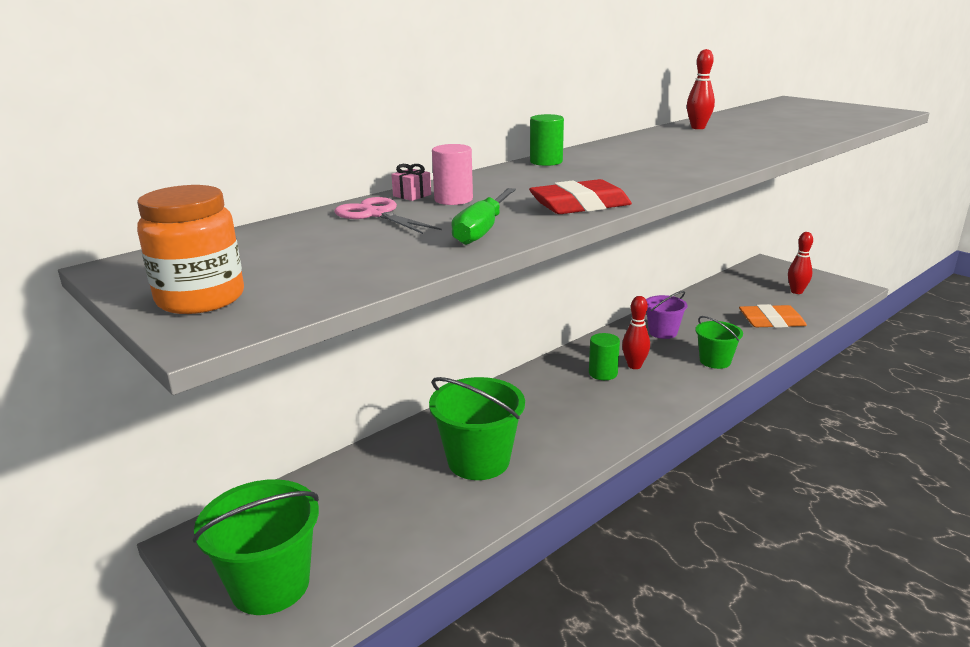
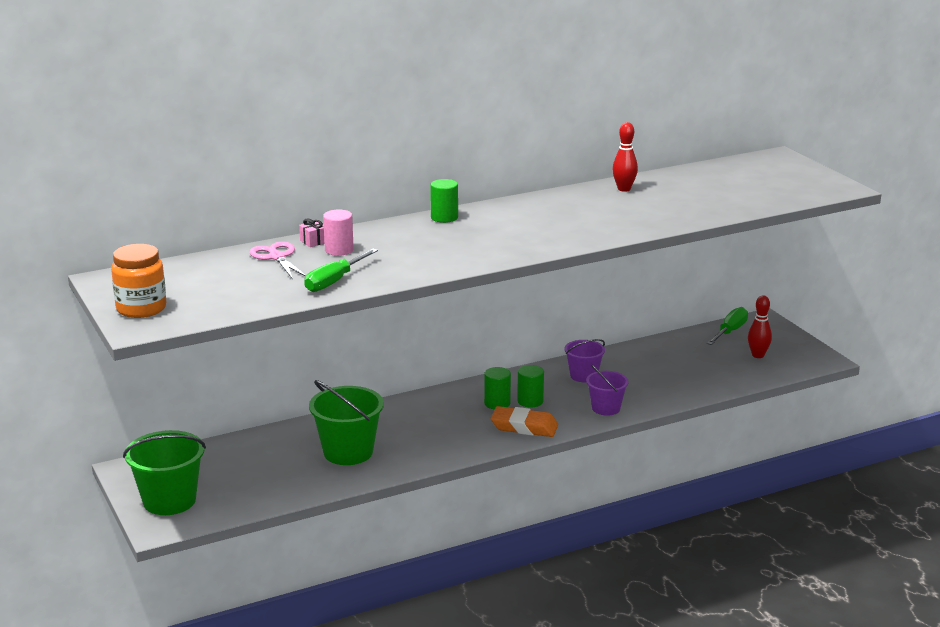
camera: 15 degrees right, 0 degrees up
red eraser [529,179,632,214] -> none
red bowling pin [622,296,650,369] -> green cylinder [517,365,544,408]
green bucket [695,316,743,369] -> purple bucket [586,365,628,416]
orange eraser [739,304,807,328] -> orange eraser moved to [490,406,558,437]
none -> green screwdriver [707,307,748,345]

